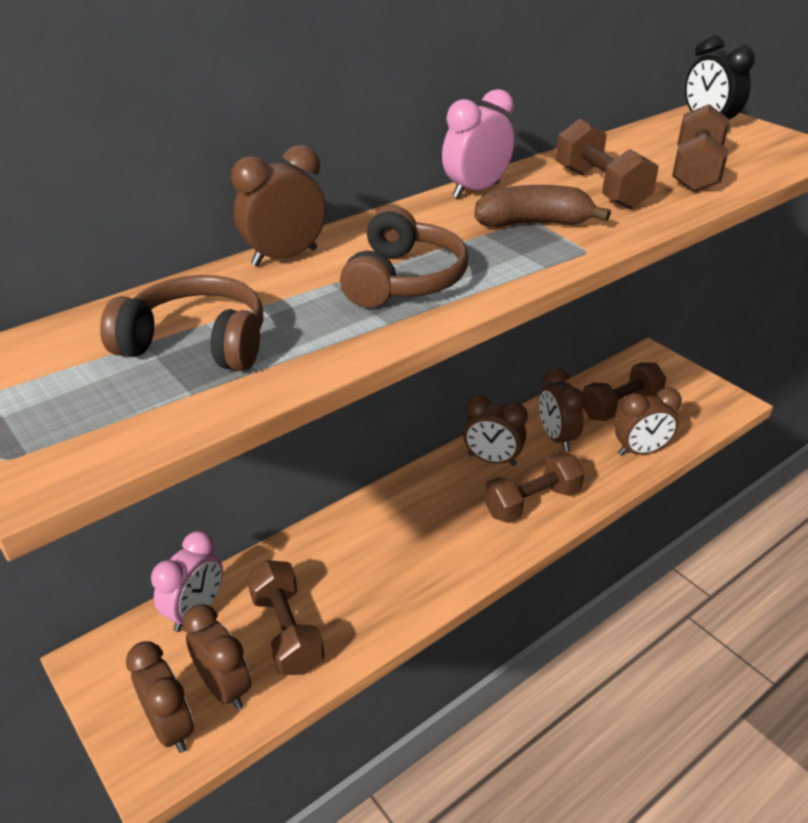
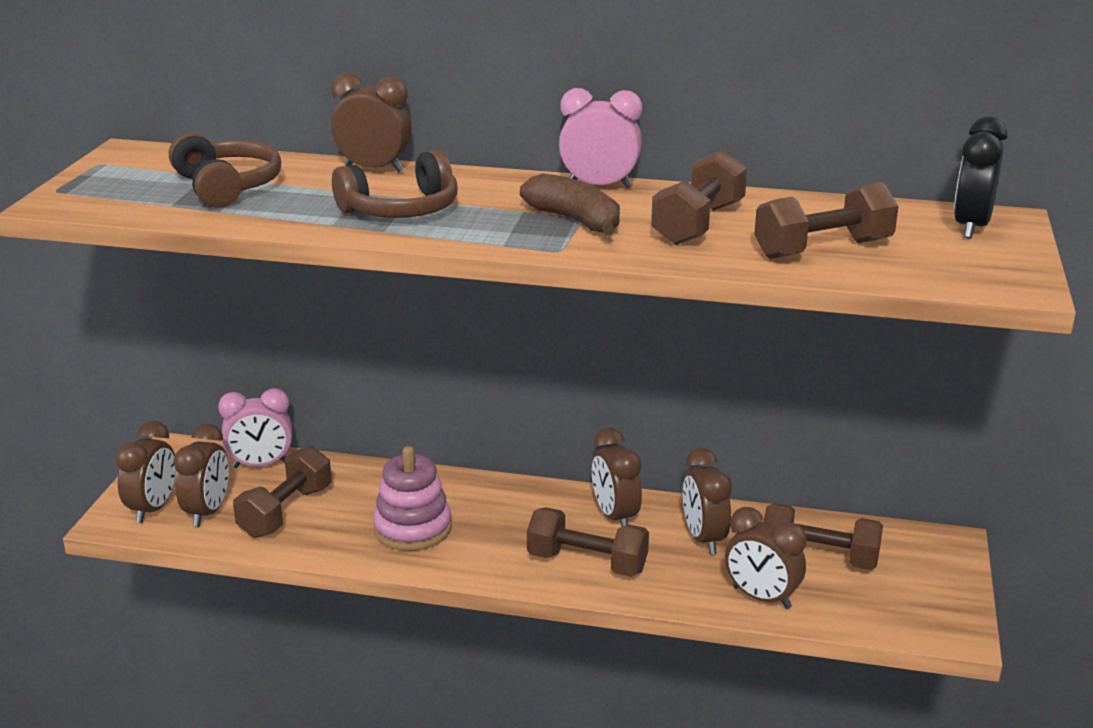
camera: 50 degrees right, 10 degrees down
brown clock [539,368,585,451] -> brown clock turned 45 degrees counterclockwise [683,448,732,554]
none -> pink stacking toy [373,446,452,551]

